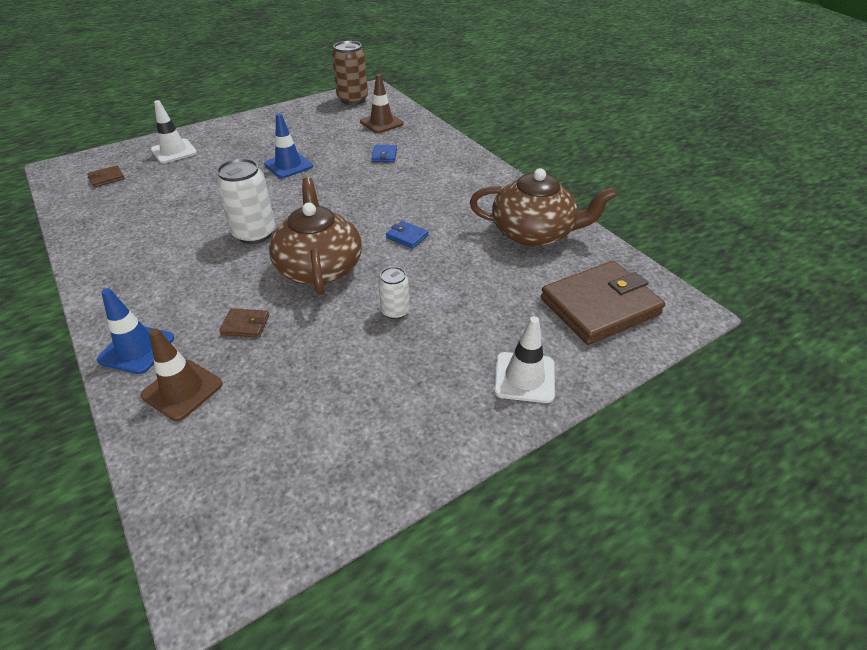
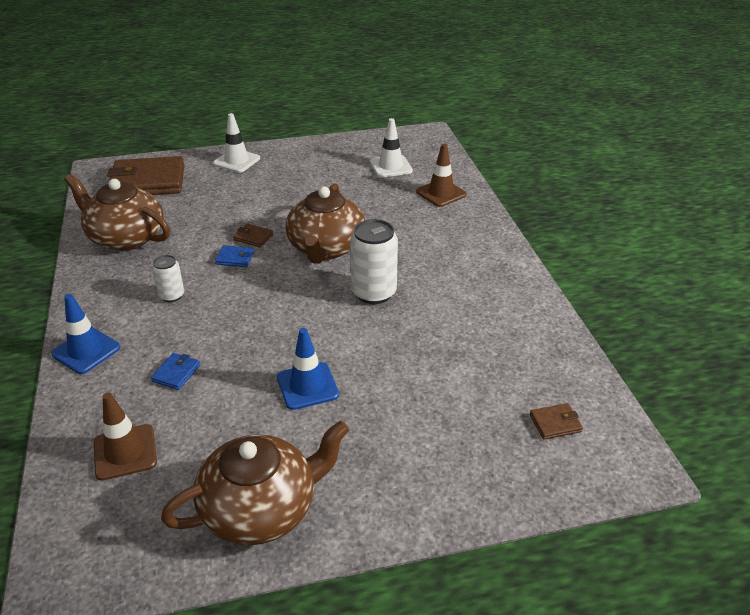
camera: 160 degrees left, 5 degrees down
blue traffic cone [97,288,174,374] -> blue traffic cone moved to [51,294,120,374]
white traffic cone [151,100,197,163] -> white traffic cone moved to [370,118,413,177]
brown wallet [219,308,269,338] -> brown wallet moved to [233,223,273,247]
brown can [332,41,368,105] -> none
white can [378,267,410,319] -> white can moved to [152,255,184,302]
blue wallet [386,221,429,249] -> blue wallet turned 45 degrees counterclockwise [215,245,254,267]
none -> brown teapot [161,421,349,545]

